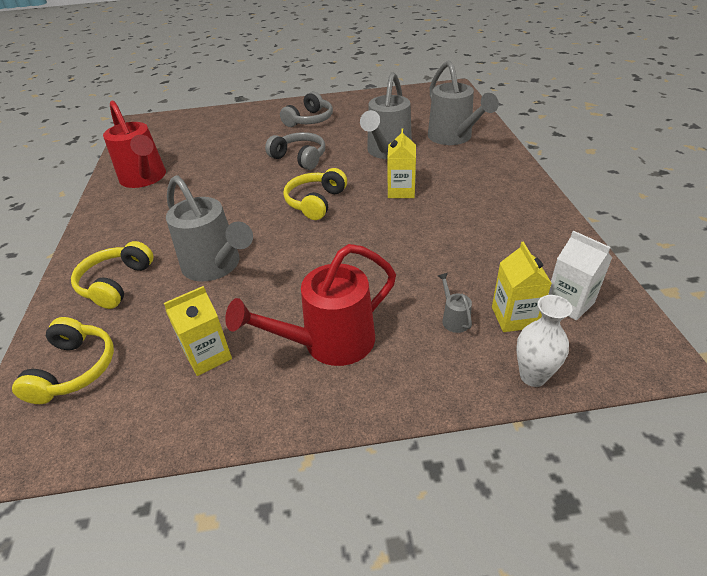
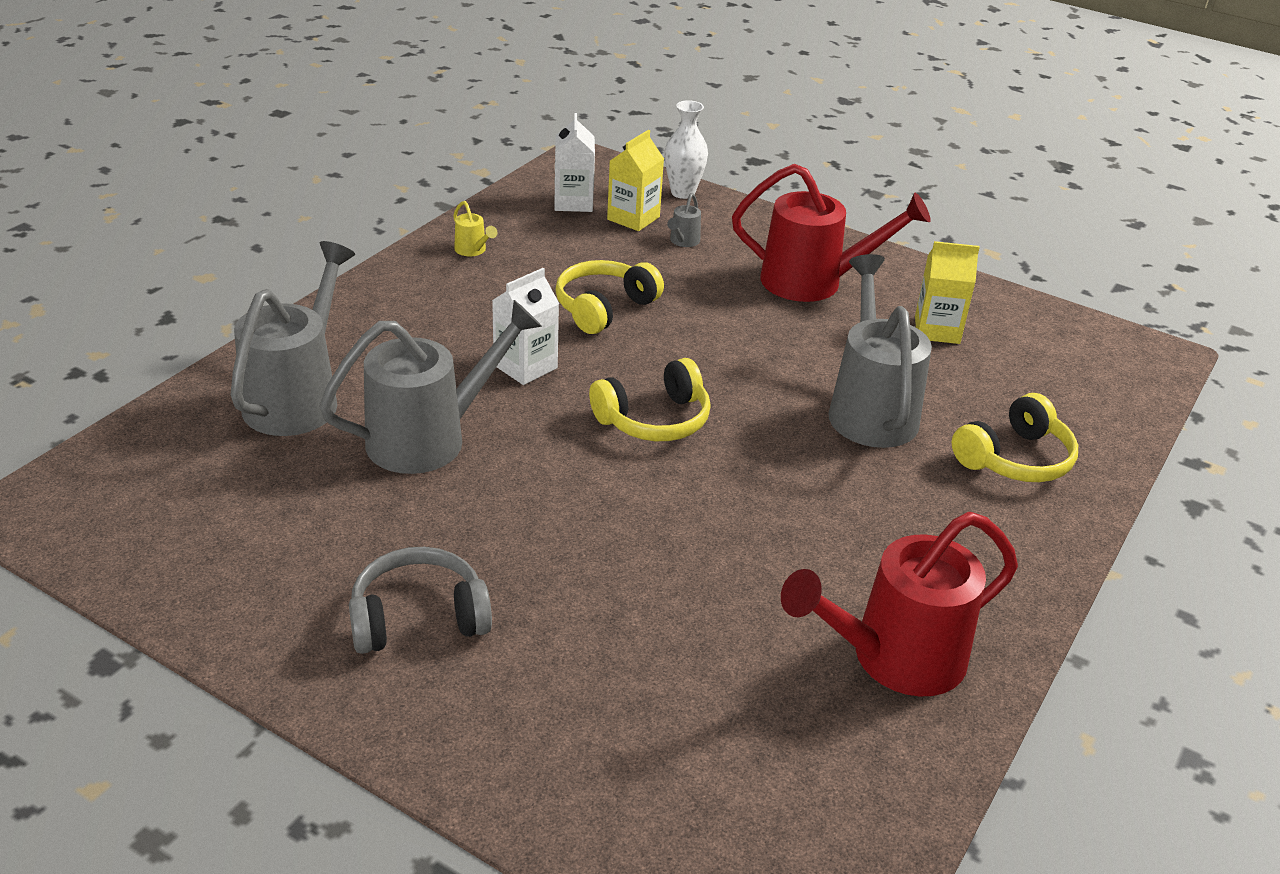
camera: 145 degrees left, 5 degrees down
yellow headphones [12,317,114,404] -> yellow headphones moved to [555,260,664,334]
red watering can [103,101,166,188] -> red watering can turned 120 degrees counterclockwise [781,512,1018,696]
grey headphones [265,132,325,170] -> none
yellow carton [387,128,416,198] -> white carton [492,268,559,385]
none -> yellow watering can [453,201,497,256]

